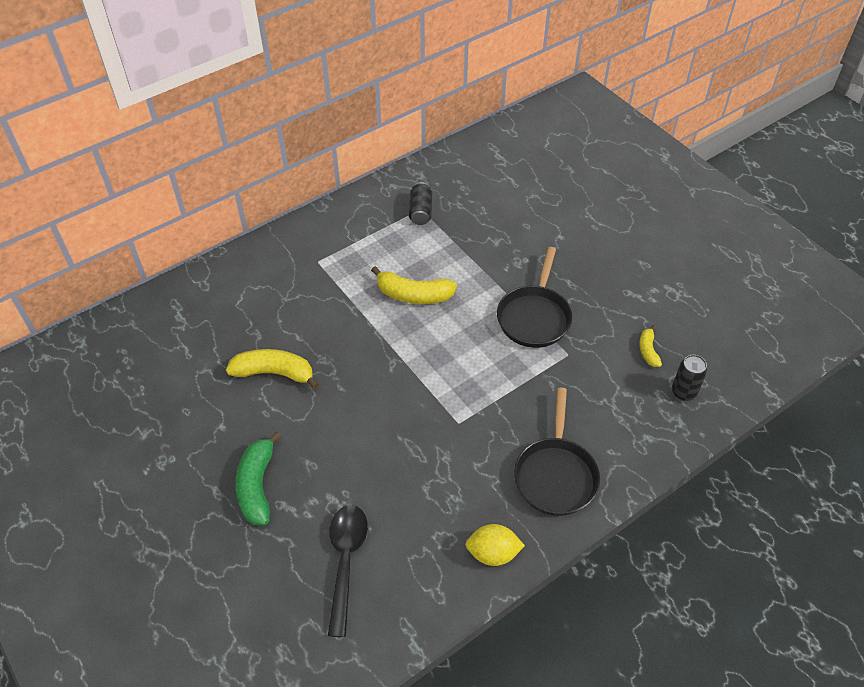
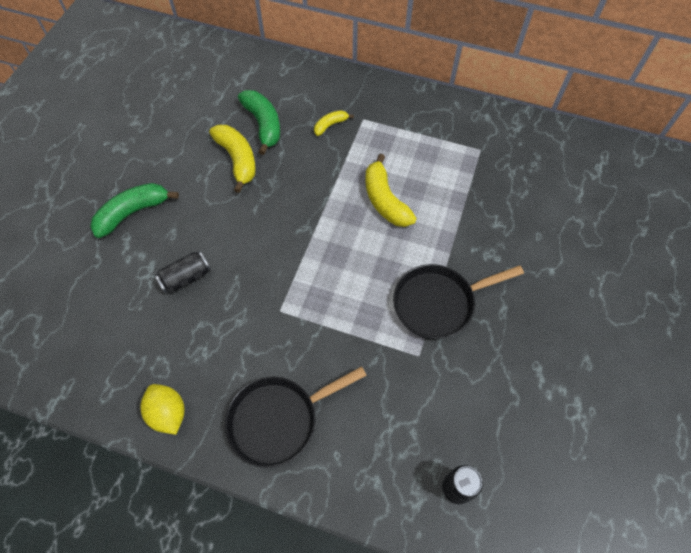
camera: 55 degrees right, 10 degrees up
black spoon [328,505,368,637] -> none
black can [409,182,432,225] -> black can moved to [155,251,211,294]
yellow banana [639,325,662,367] -> yellow banana moved to [314,110,354,136]
none -> green banana [238,90,280,155]

